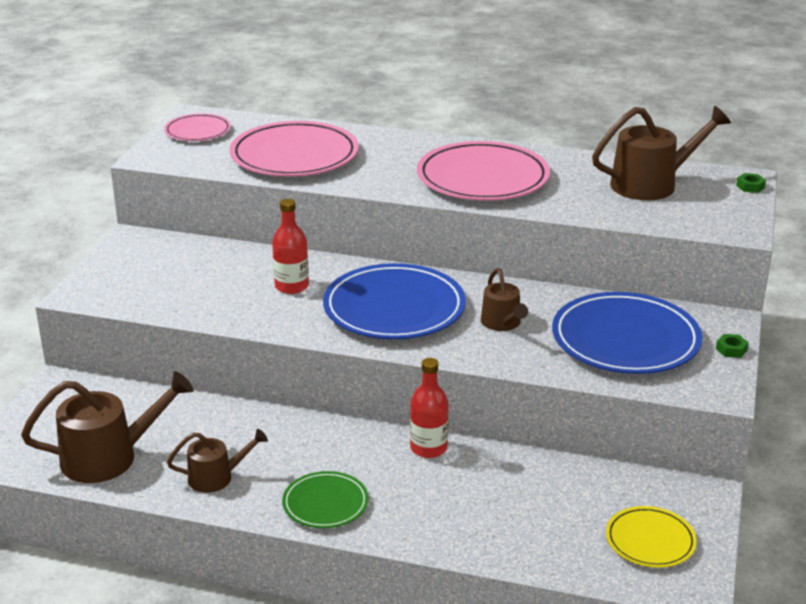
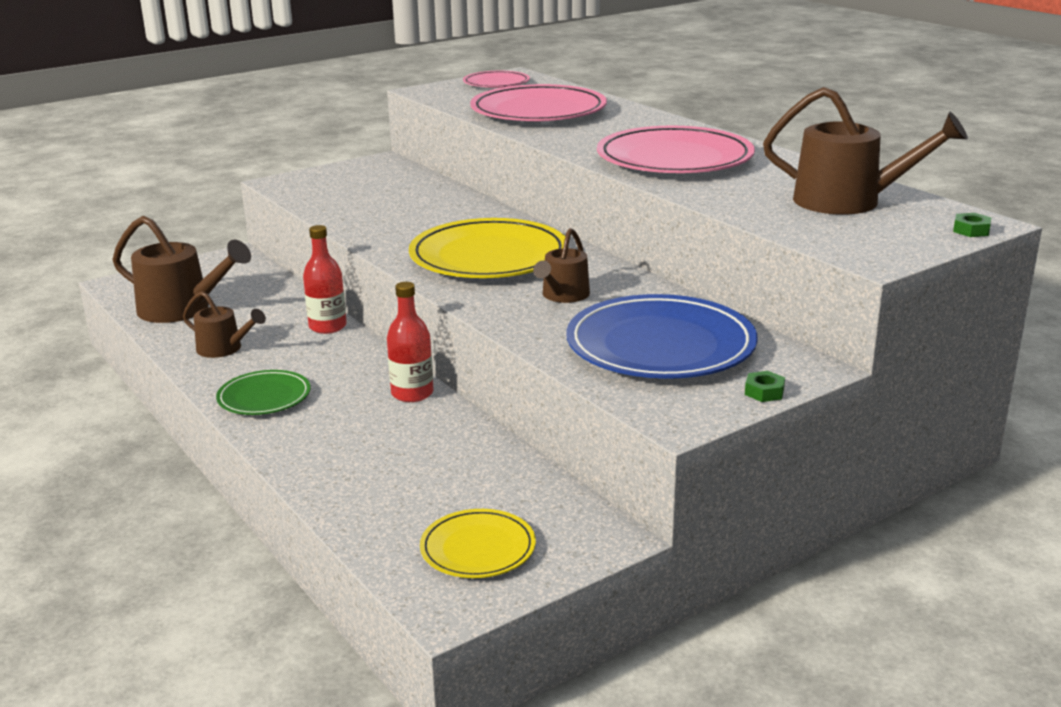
camera: 40 degrees right, 5 degrees down
red bottle [272,199,309,294] -> red bottle moved to [303,225,347,334]
blue plate [323,263,466,339] -> yellow plate [409,218,565,278]

